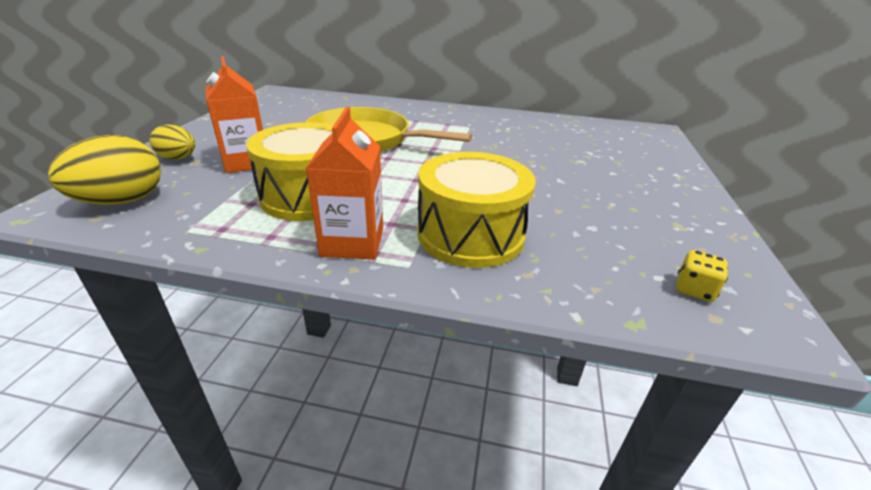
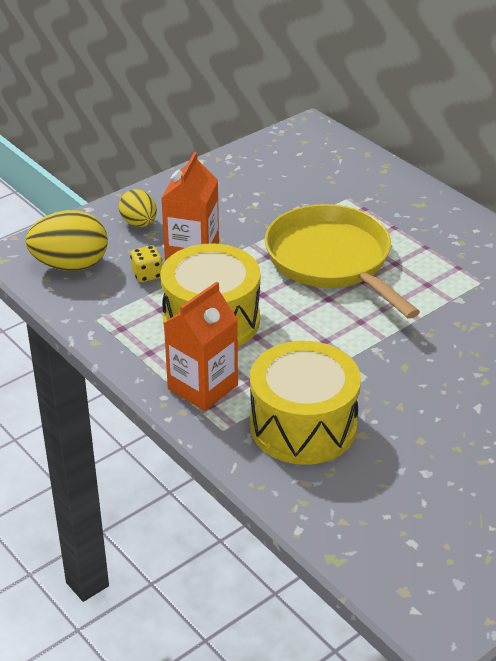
camera: 40 degrees right, 5 degrees up
yellow dice [676,250,728,302] -> yellow dice moved to [130,246,162,282]

